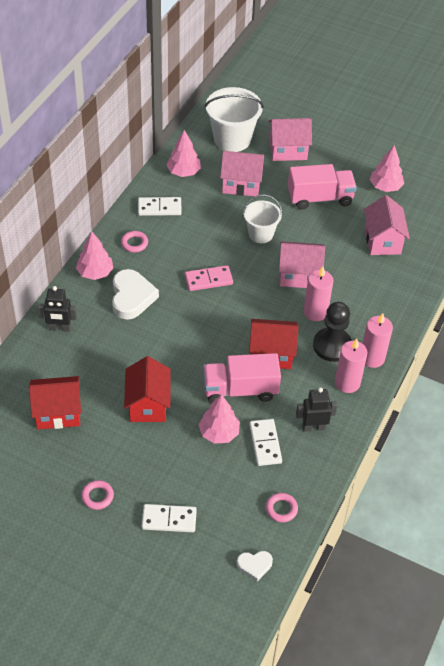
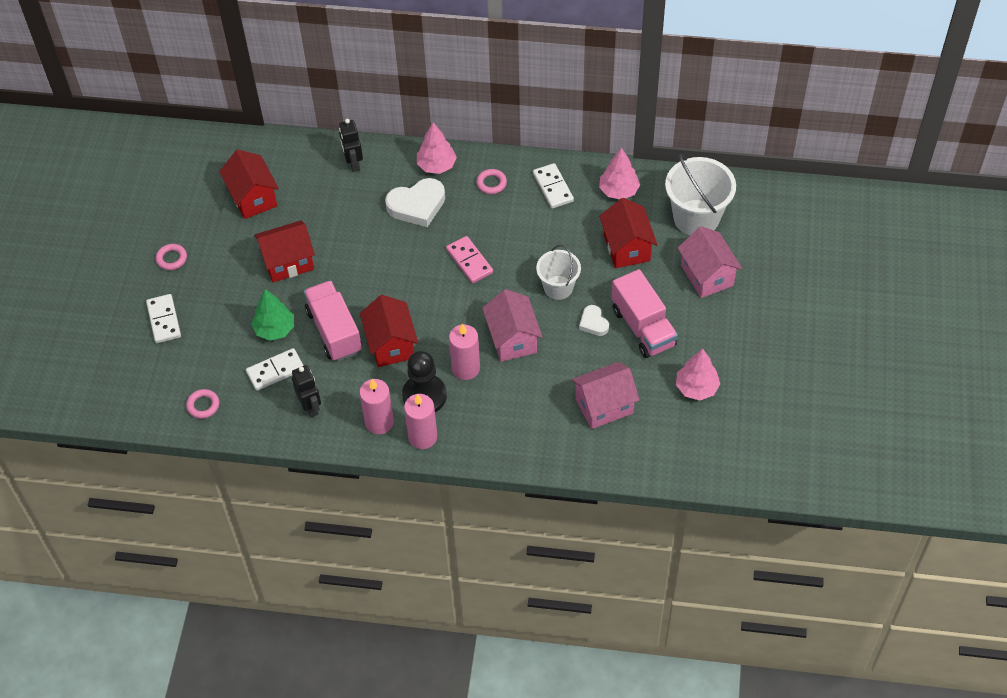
camera: 75 degrees right, 5 degrees up
pink tree [199,394,240,444] -> green tree [251,289,294,341]
pink house [220,151,265,196] -> red house [599,198,657,268]
white heart [237,551,273,581] -> white heart moved to [579,305,609,336]

